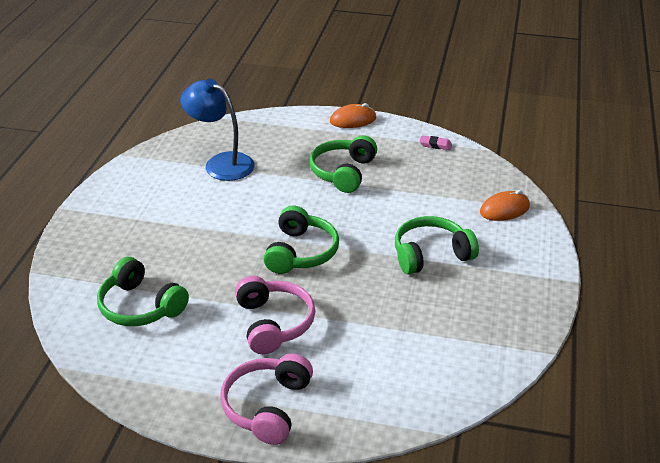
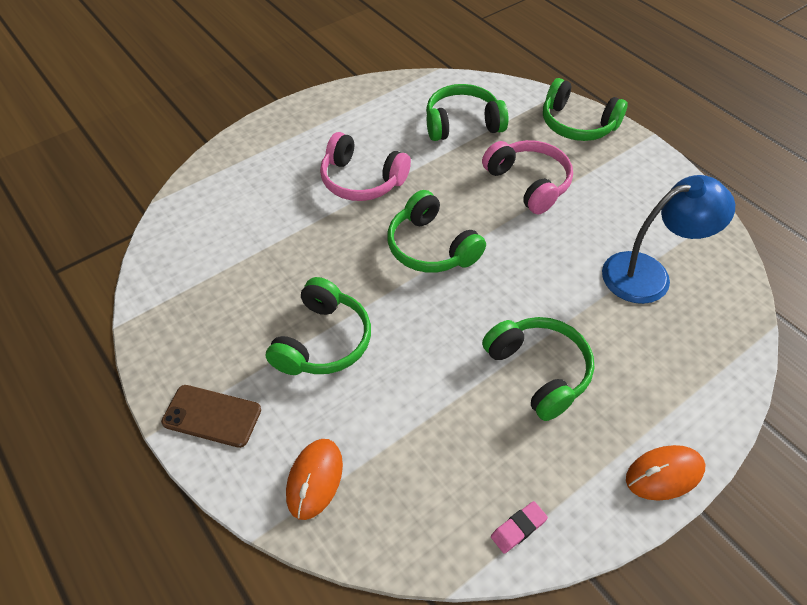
camera: 130 degrees right, 15 degrees up
pink headphones [220,354,313,445] -> pink headphones moved to [482,140,573,214]
orange mouse [330,103,376,128] -> orange mouse turned 45 degrees clockwise [626,445,705,501]
none -> brown phone [161,385,261,448]
none -> green headphones [543,78,628,141]

